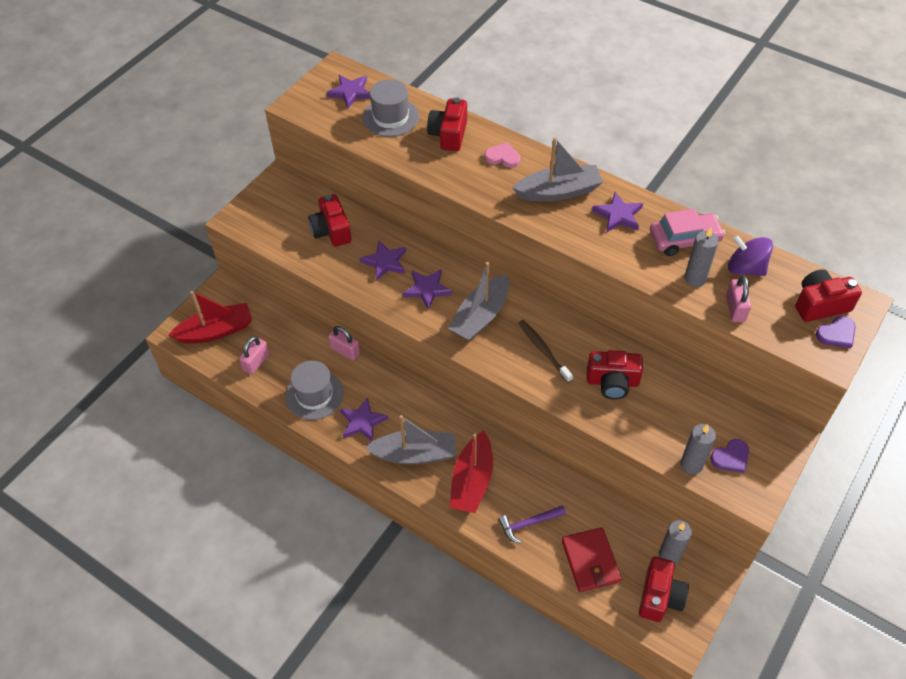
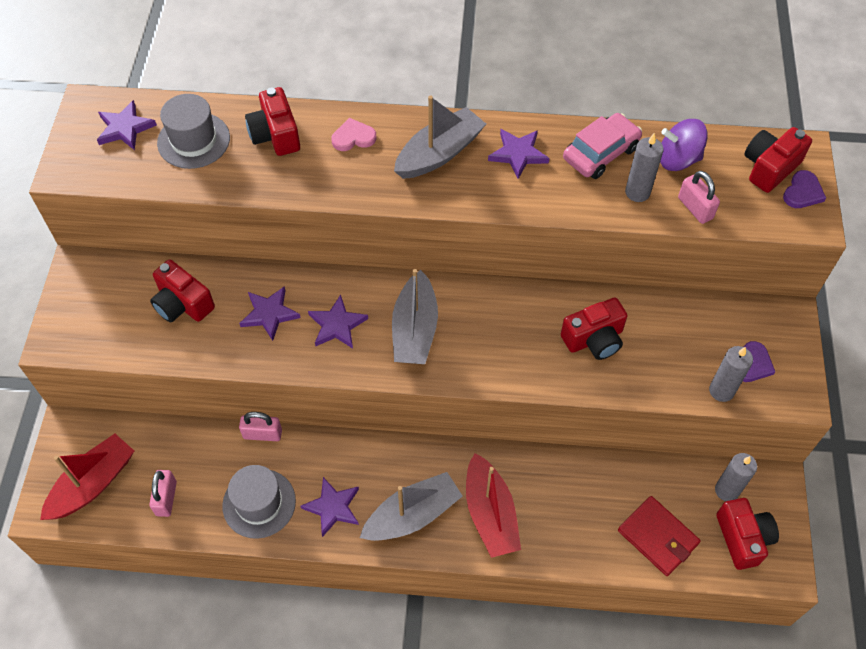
camera: 30 degrees left, 5 degrees up
purple hammer [498,505,566,544] -> none
brown toothbrush [518,320,573,383] -> none

